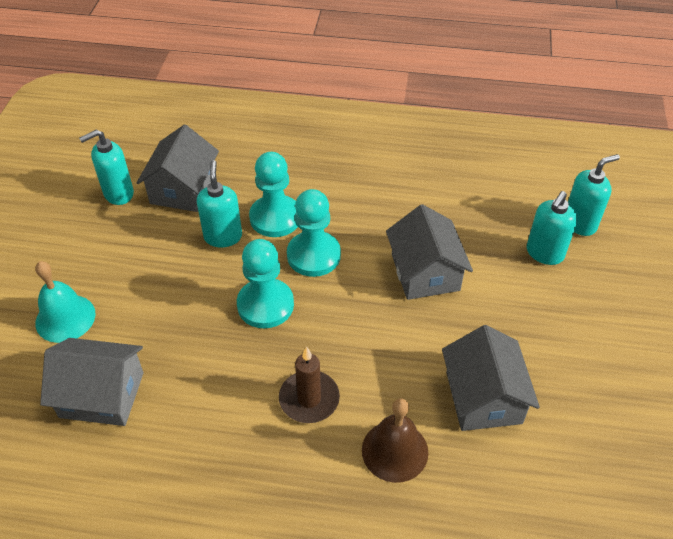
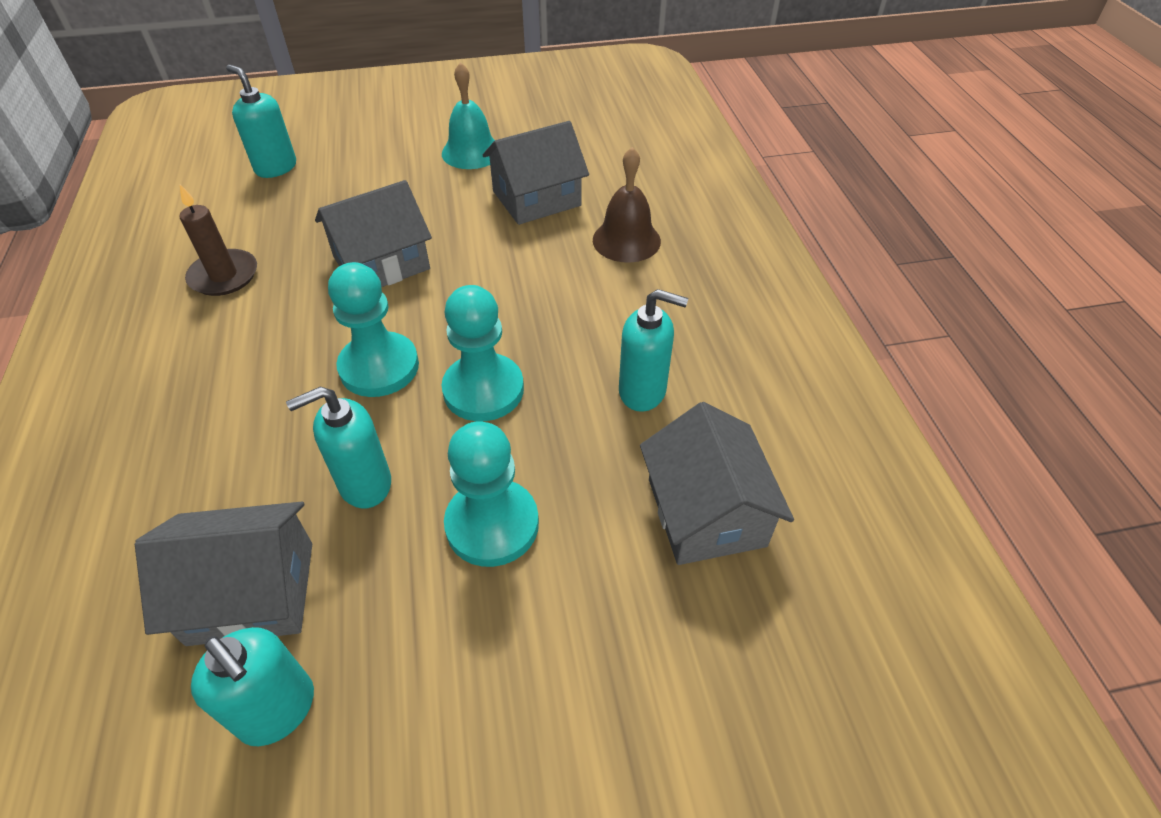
camera: 110 degrees left, 0 degrees up
turquoise bell [35,261,96,343] -> turquoise bell moved to [442,62,495,169]
turquoise pawn [249,152,298,237] -> turquoise pawn moved to [444,421,539,567]
brown candle [279,347,340,423] -> brown candle moved to [180,184,257,296]
turquoise soap dispenser [527,191,577,265] -> turquoise soap dispenser moved to [619,289,688,412]

